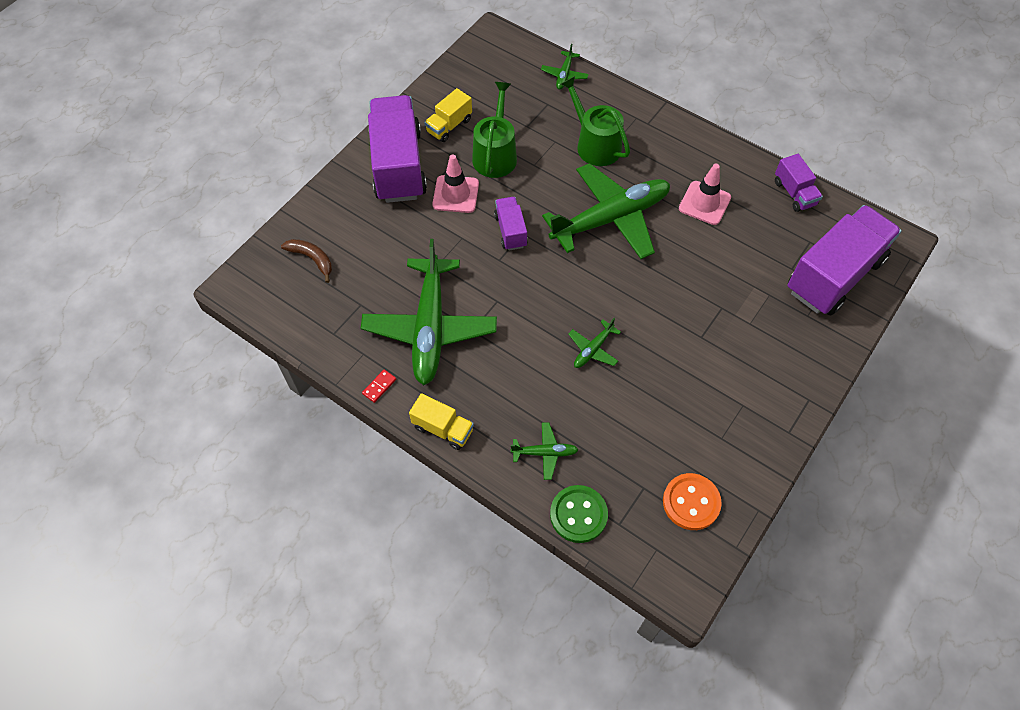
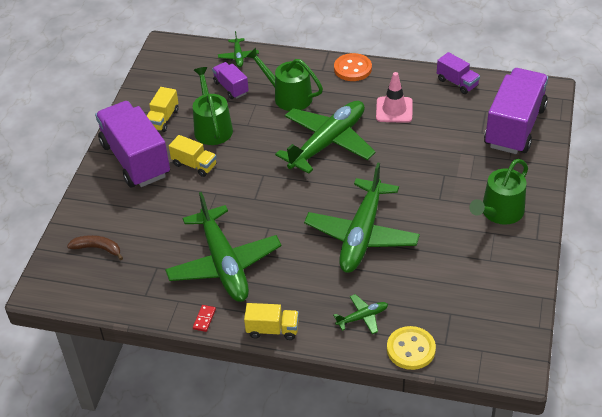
camera: 20 degrees left, 15 degrees down
pink traffic cone [432,154,479,213] -> yellow truck [169,135,217,177]
purple truck [494,197,528,250] -> purple truck moved to [212,62,249,99]
green button [550,485,608,543] -> yellow button [387,326,436,370]
green plane [568,318,621,368] -> green plane [304,162,420,273], size x2.36
orange button [663,473,722,530] -> orange button moved to [334,53,372,81]
none -> green watering can [469,159,528,225]

